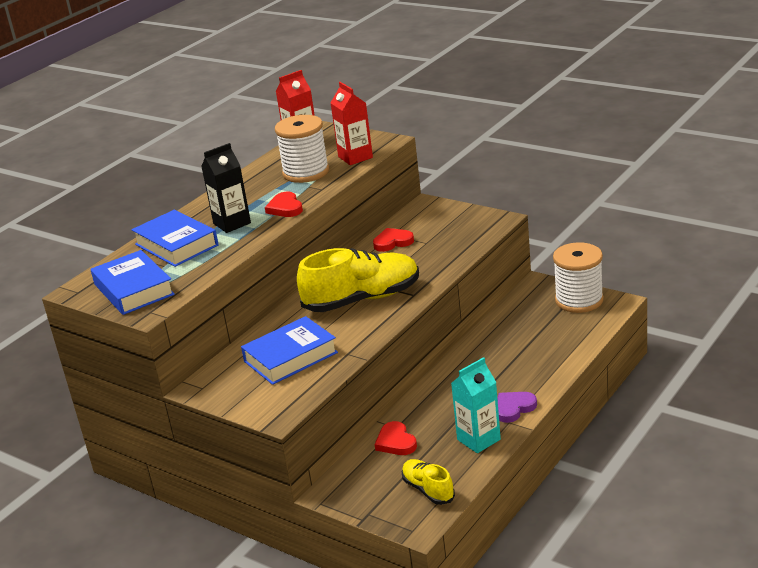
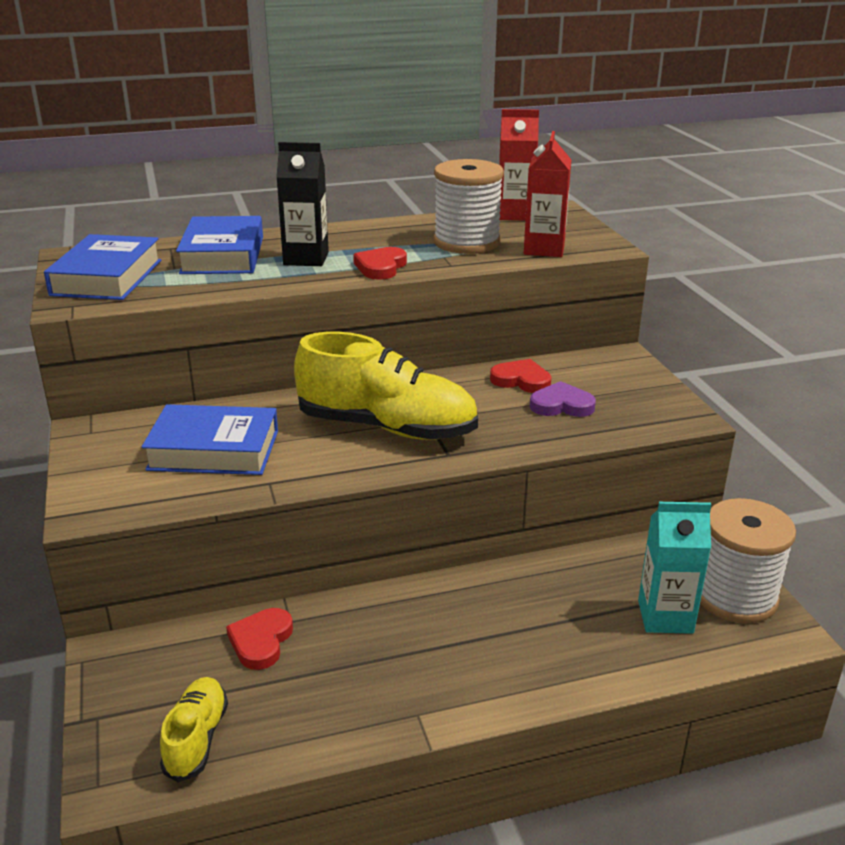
camera: 35 degrees right, 0 degrees up
turquoise carton [451,357,501,453] -> turquoise carton moved to [638,502,711,634]
purple heart [497,392,537,423] -> purple heart moved to [530,381,596,417]

